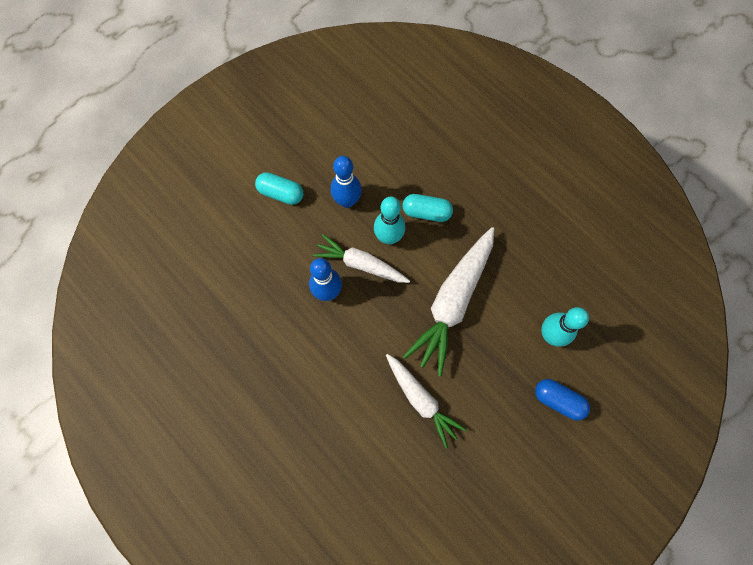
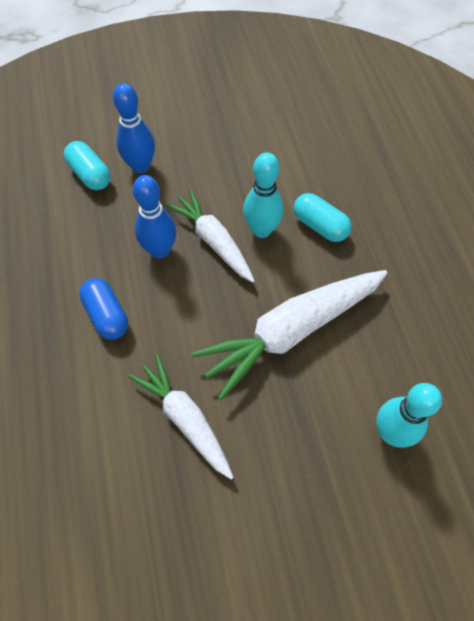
camera: 30 degrees right, 10 degrees down
turquoise capsule [255,172,304,205] -> turquoise capsule moved to [64,141,111,190]
blue bowling pin [331,156,362,208] -> blue bowling pin moved to [113,83,155,174]
white carrot [386,354,467,448] -> white carrot turned 150 degrees clockwise [129,355,234,480]
blue capsule [535,379,590,421] -> blue capsule moved to [79,278,128,340]

